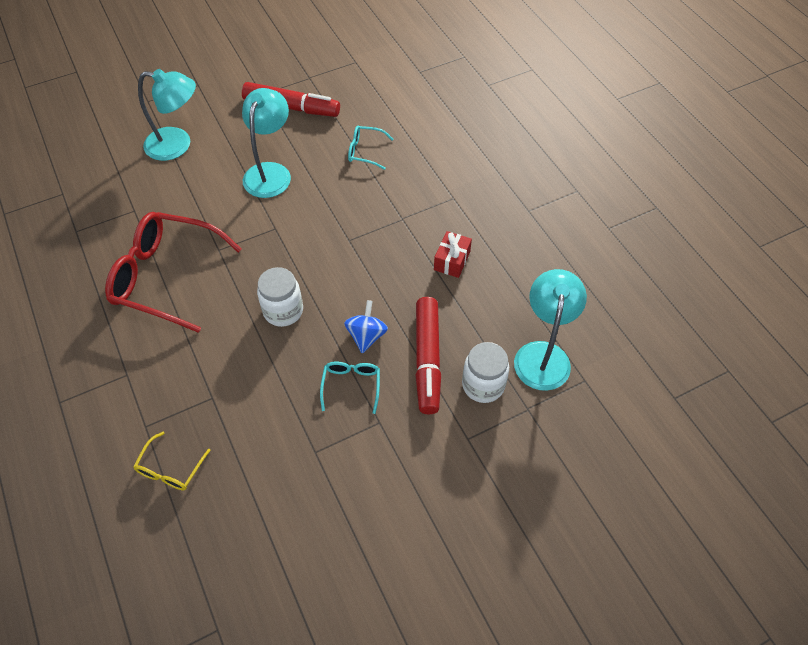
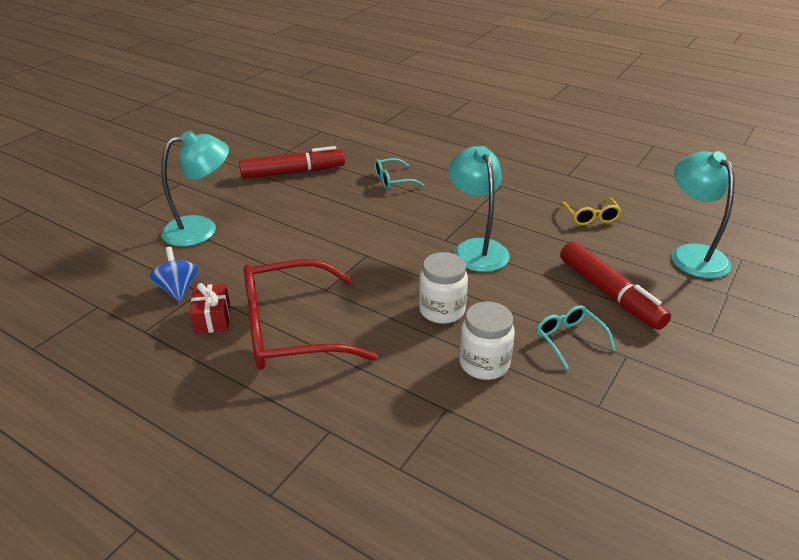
camera: 30 degrees left, 20 degrees down
yellow glasses [133,432,211,491] -> yellow glasses moved to [559,198,621,225]
turquoise lamp [242,88,291,198] -> turquoise lamp moved to [448,146,510,272]
blue spinning top [344,300,388,353] -> blue spinning top moved to [149,247,198,302]
red gift [434,231,472,278] -> red gift moved to [190,283,230,334]
white jar [462,342,509,403] -> white jar moved to [459,301,515,380]

